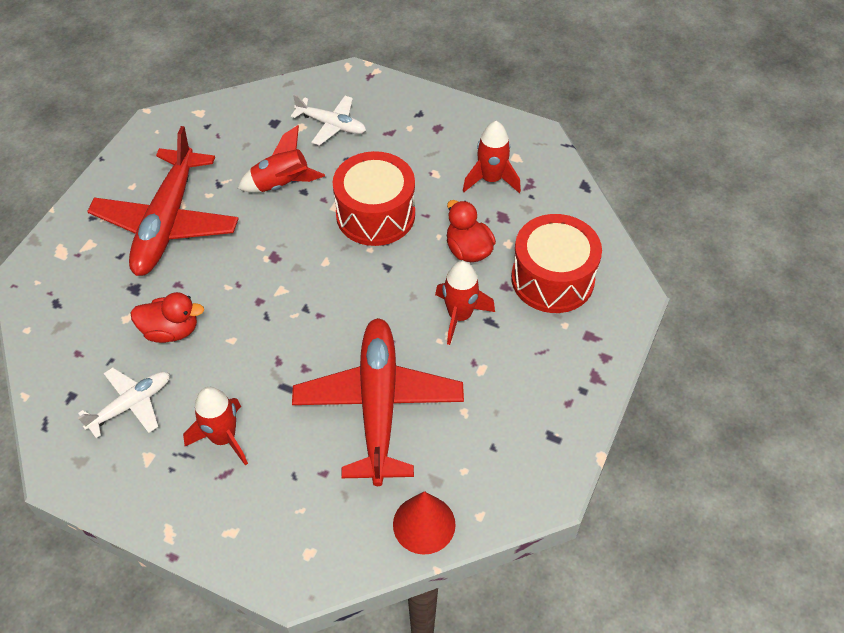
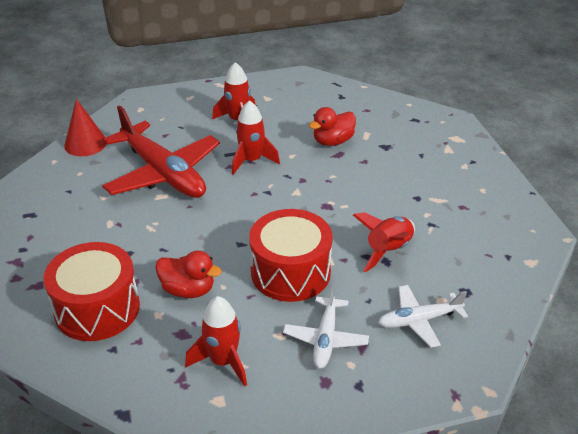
camera: 140 degrees right, 15 degrees down
white plane [78,368,170,438] -> white plane moved to [283,284,369,369]
red plane [87,126,239,276] -> none
red rocket [435,261,495,345] -> red rocket moved to [232,100,280,175]

